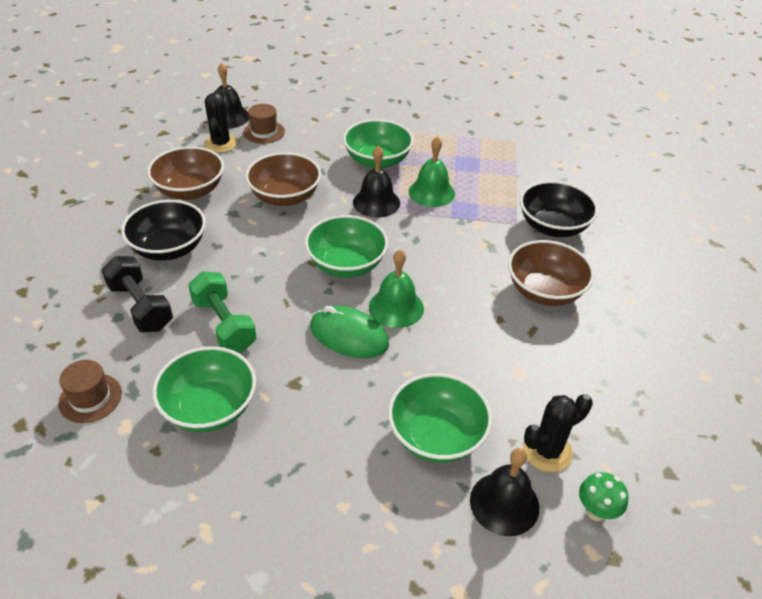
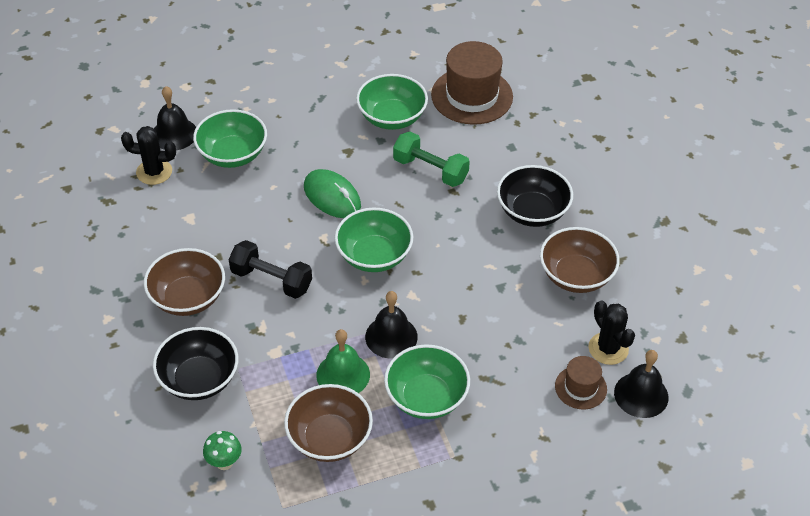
camera: 155 degrees right, 5 degrees up
brown hat [58,360,122,423] -> brown hat [431,41,513,125], size x1.90
black dumbbell [102,256,173,332] -> black dumbbell moved to [229,240,312,299]
brown bowl [245,152,321,206] -> brown bowl moved to [284,384,373,462]
green mouse [310,306,389,358] -> green mouse turned 45 degrees clockwise [304,169,361,218]
green bell [369,249,424,328] -> none
black cactus [523,394,593,472] -> black cactus turned 60 degrees clockwise [121,126,176,185]
green mushroom [579,472,629,522] -> green mushroom moved to [203,431,242,470]

